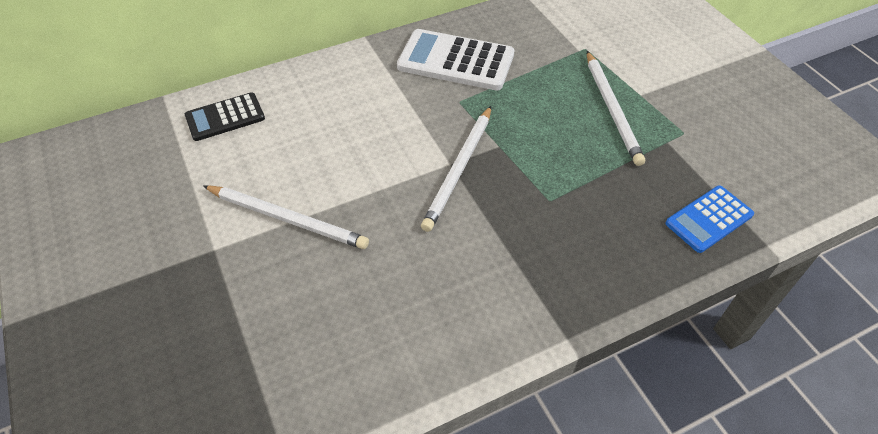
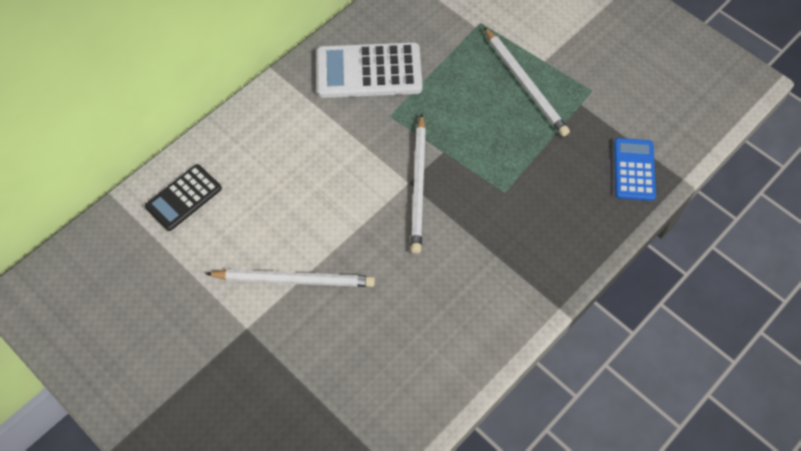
camera: 20 degrees left, 10 degrees up
blue calculator [665,186,754,253] -> blue calculator turned 150 degrees clockwise [614,138,656,201]

